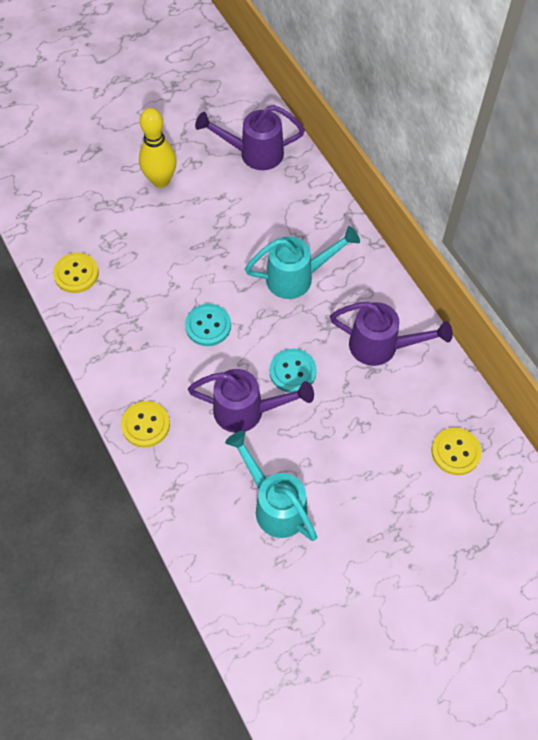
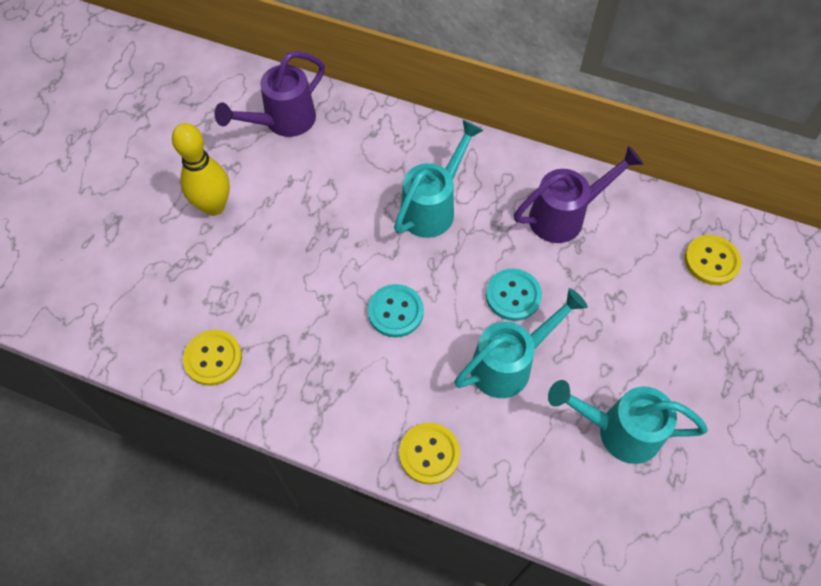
camera: 40 degrees left, 0 degrees up
purple watering can [188,369,314,433] -> turquoise watering can [454,288,588,398]

